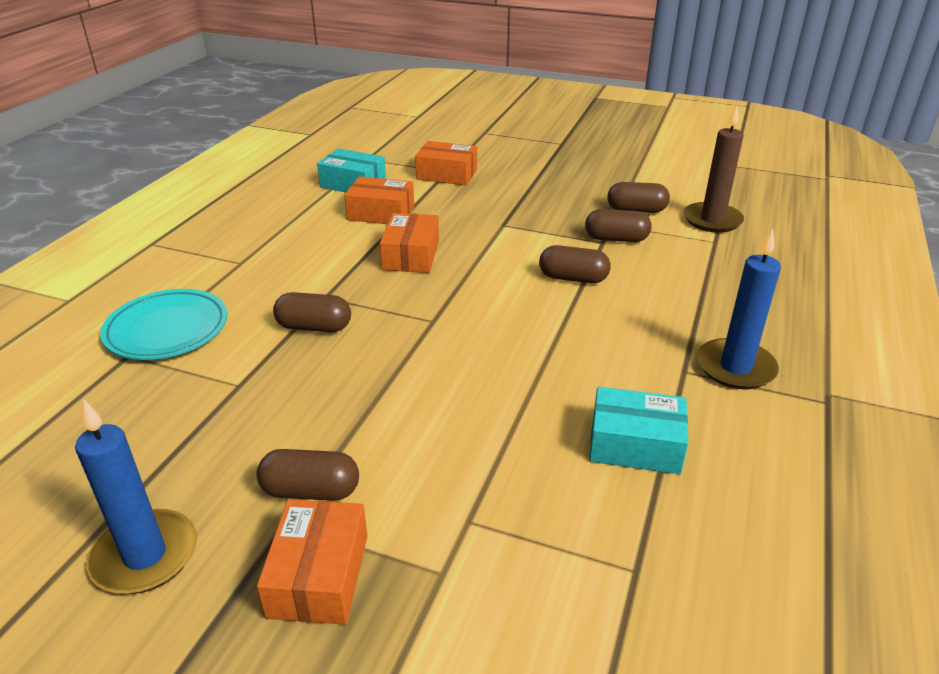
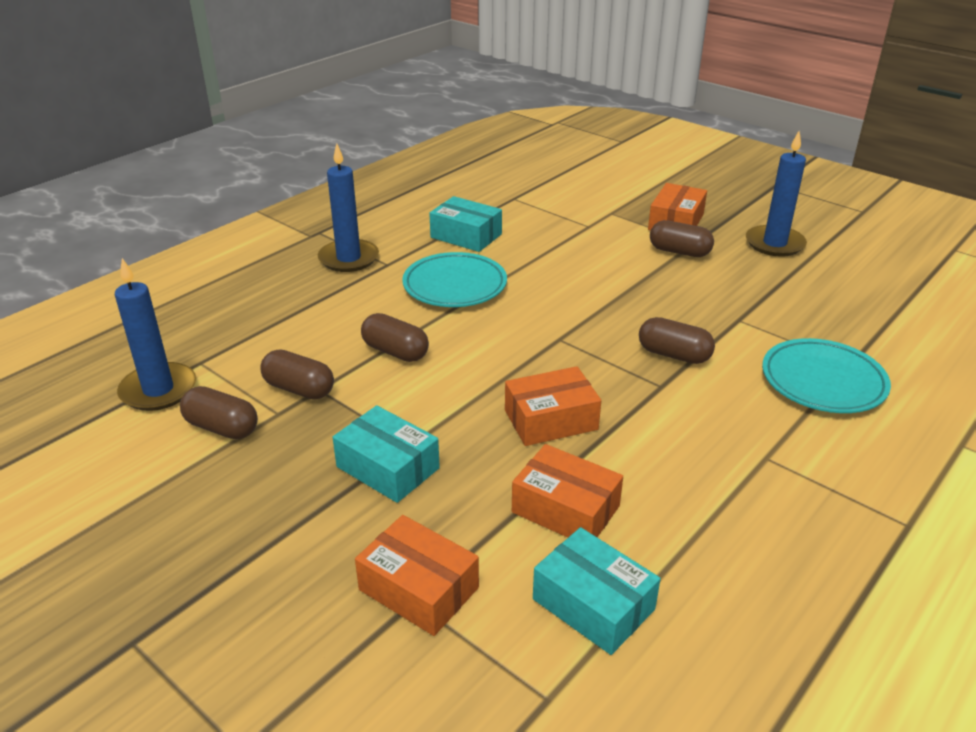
camera: 160 degrees left, 0 degrees up
orange box [380,213,439,273] -> orange box turned 45 degrees clockwise [505,366,601,446]
brown candle [684,105,744,233] -> blue candle [115,258,196,411]
none -> turquoise box [333,405,440,503]
none -> turquoise plate [402,252,507,307]

